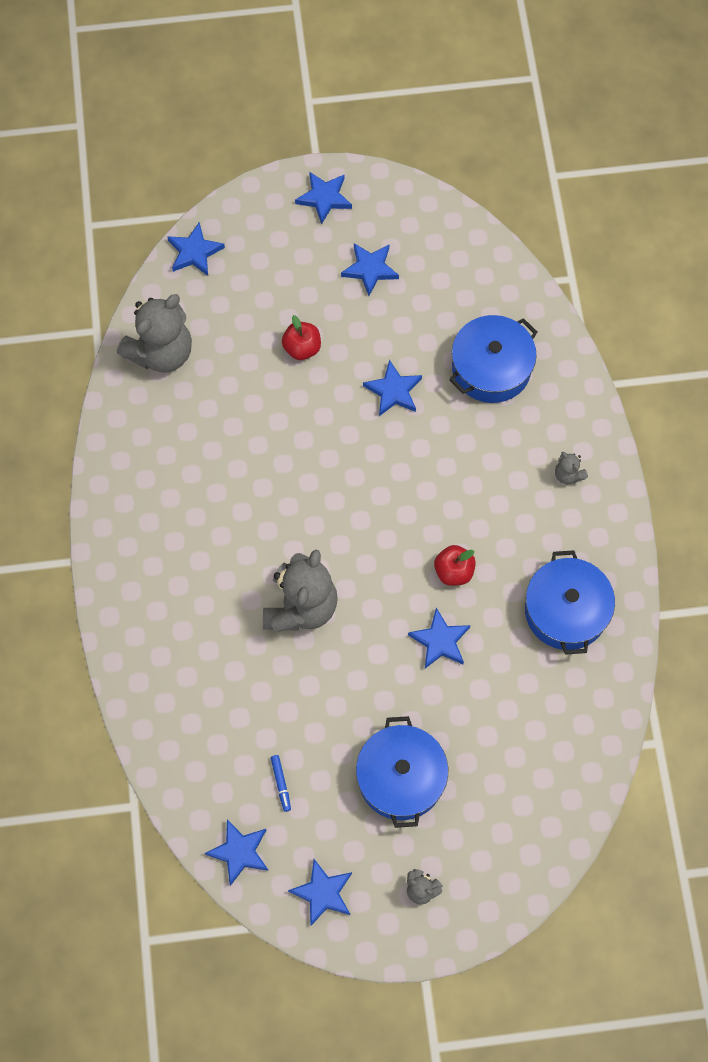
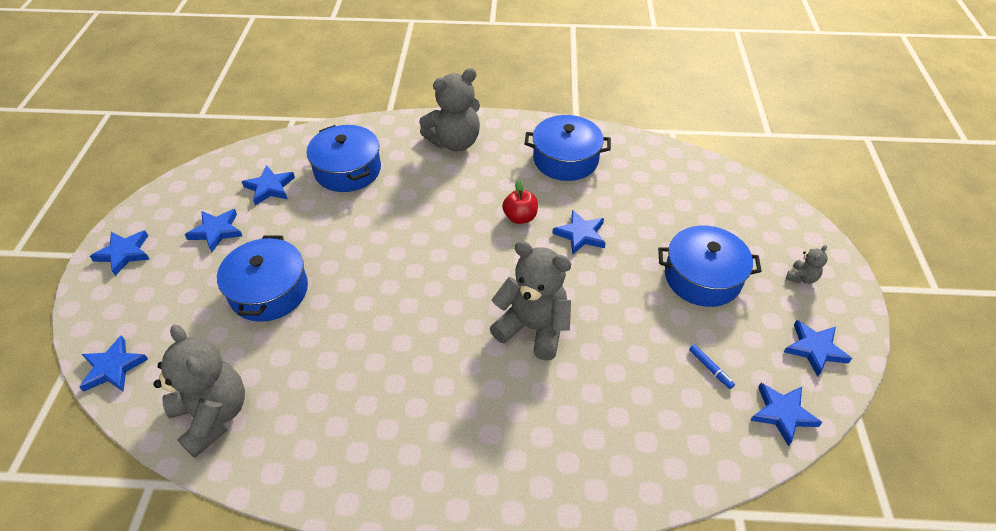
camera: 80 degrees left, 20 degrees down
blue marker [271,755,291,812] -> blue marker turned 60 degrees clockwise [689,344,735,389]
red apple [282,315,321,360] -> blue pot [217,235,308,322]
blue star [363,360,422,416] -> blue star moved to [242,165,295,205]
grey teddy bear [555,452,588,484] -> grey teddy bear [419,68,480,151], size x2.29

